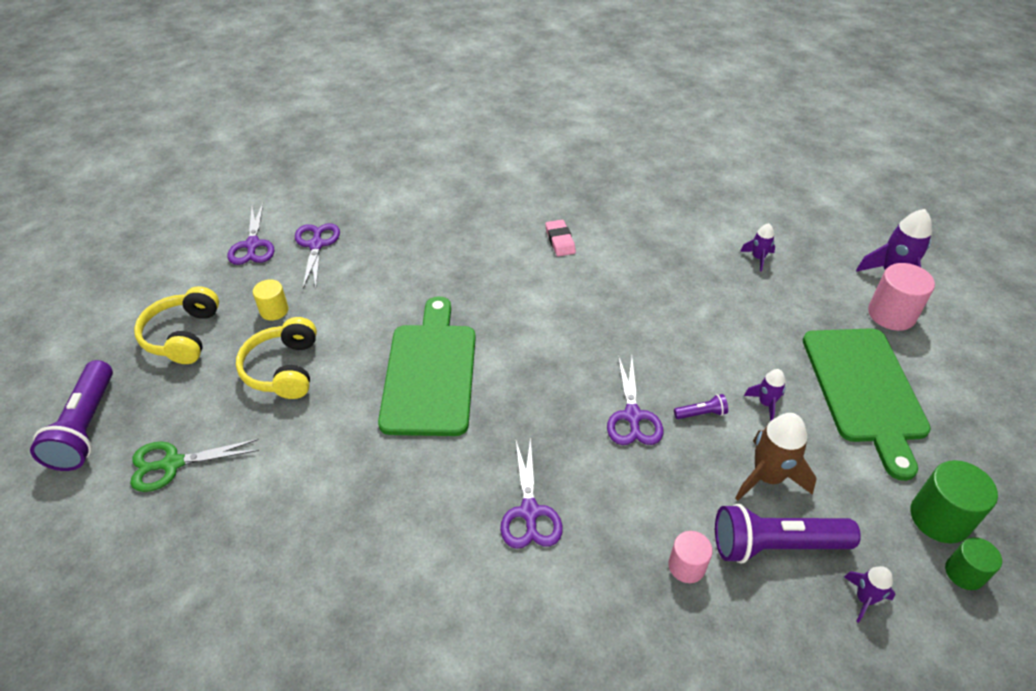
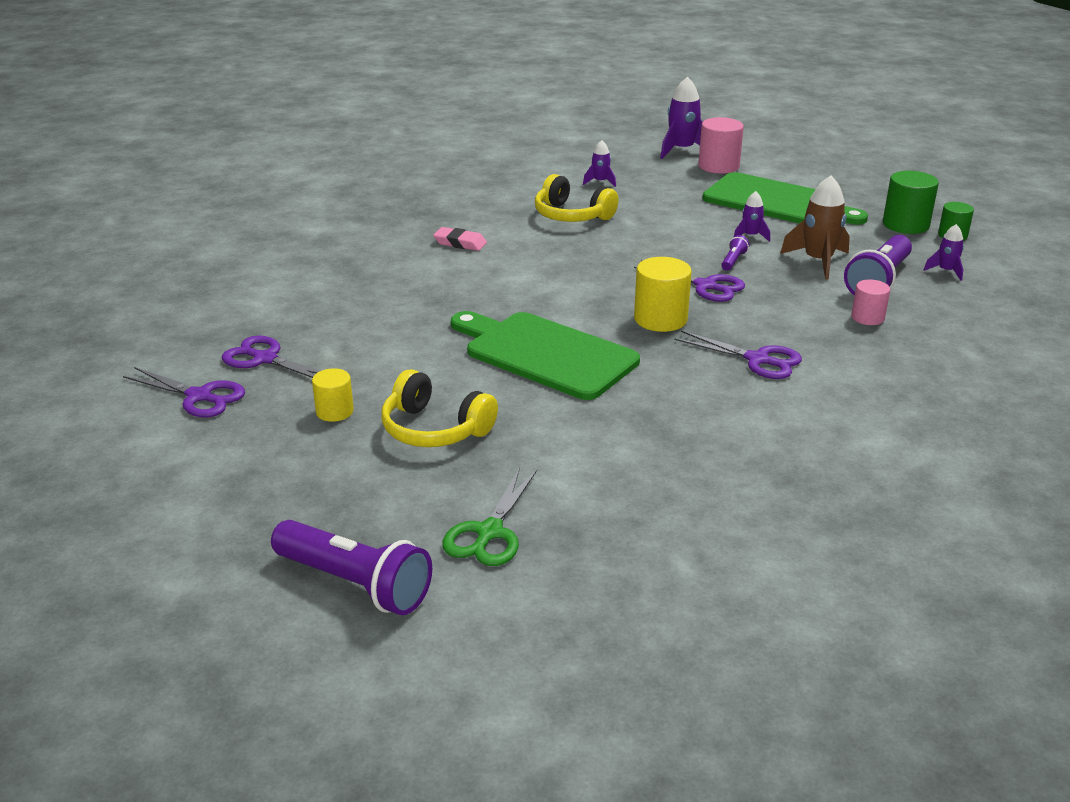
camera: 55 degrees left, 15 degrees down
yellow headphones [134,286,219,364] -> yellow headphones moved to [535,174,618,222]
none -> yellow cylinder [634,257,692,332]

